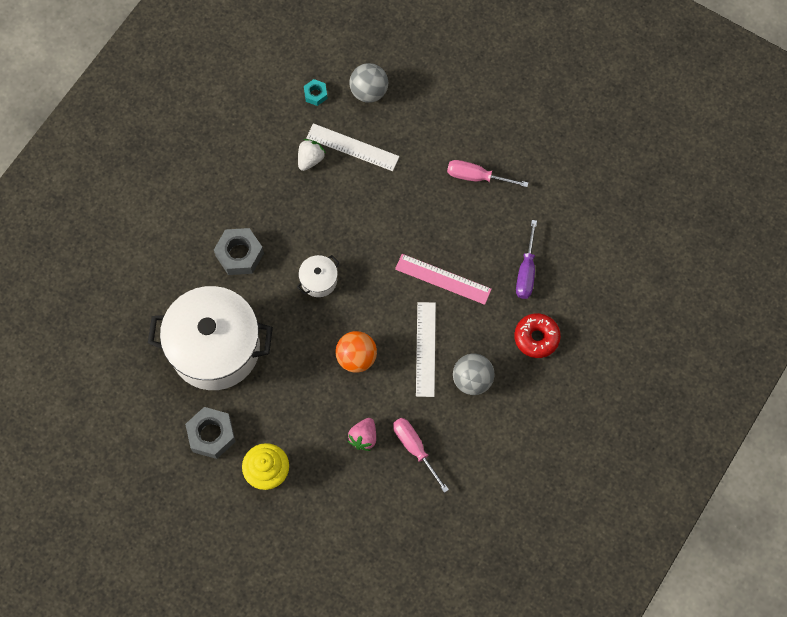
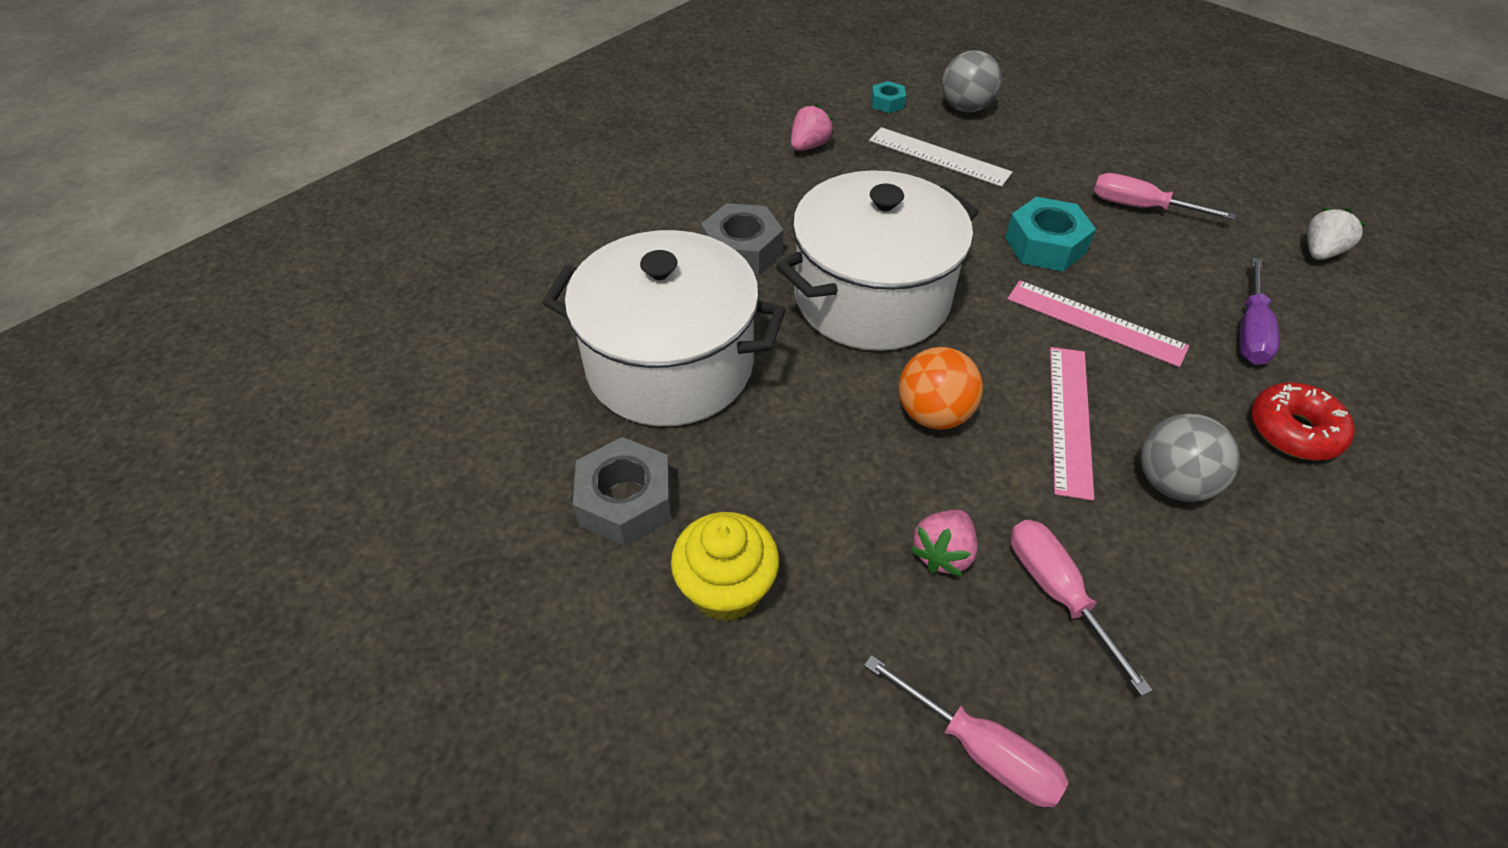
camera: 10 degrees right, 20 degrees down
white pot [297,255,340,297] -> white pot [776,170,979,351], size x2.43
white strawberry [298,139,326,171] -> white strawberry moved to [1307,208,1367,260]
white ruler [416,302,436,397] -> pink ruler [1050,347,1094,501]
none -> pink strawberry [791,104,834,151]
none -> pink screwdriver [864,655,1069,807]
none -> turquoise nut [1005,197,1096,271]

